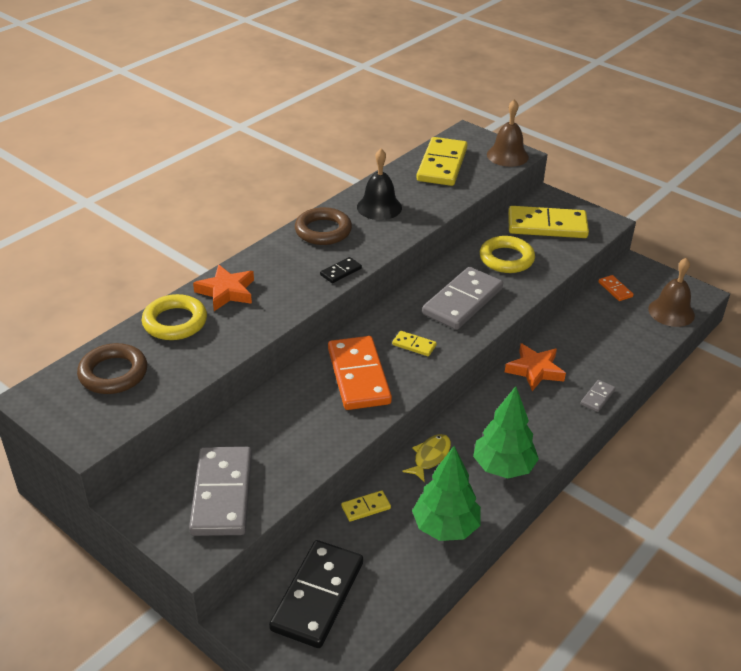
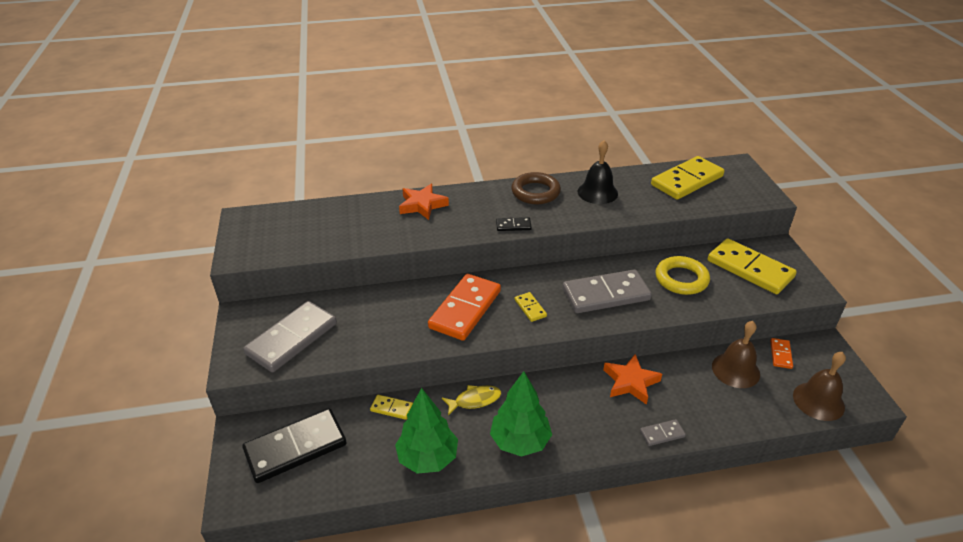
camera: 40 degrees right, 0 degrees up
brown ring [77,343,147,394] -> none
yellow ring [142,294,207,340] -> none
brown bell [487,99,529,167] -> brown bell moved to [712,321,760,388]

